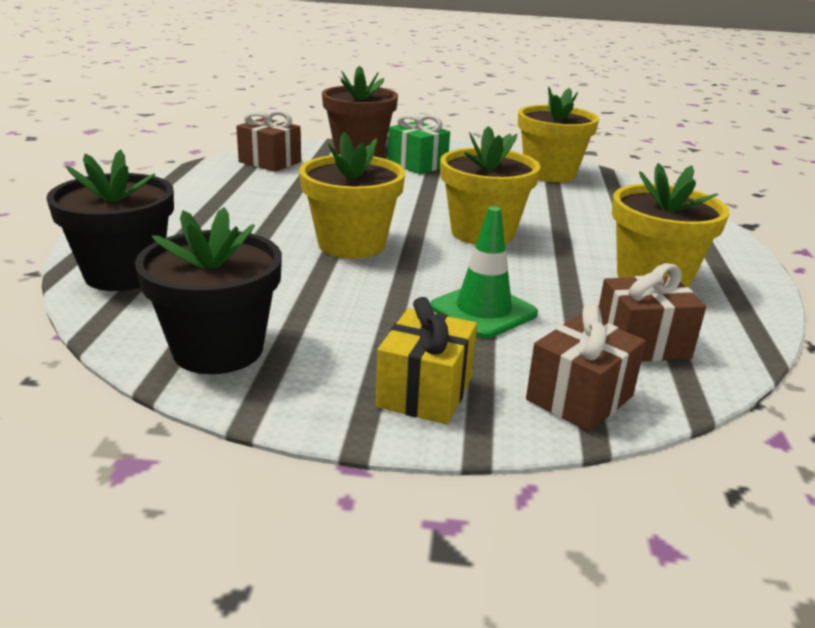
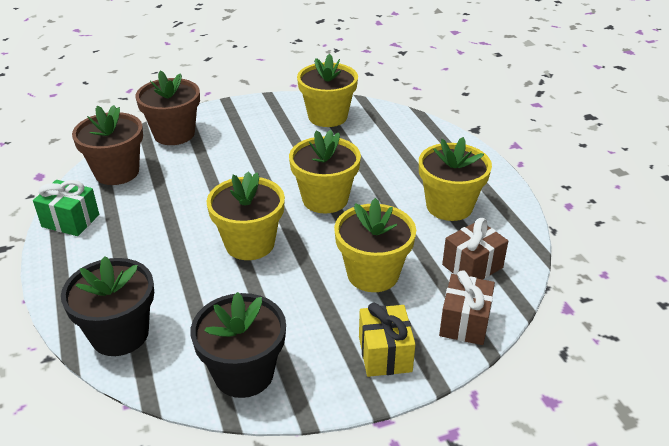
camera: 25 degrees left, 10 degrees up
brown gift [236,110,301,172] -> brown flower pot [72,105,143,185]
green gift [388,113,450,174] -> green gift moved to [33,180,99,236]
green traffic cone [430,206,538,338] -> yellow flower pot [334,198,416,292]

